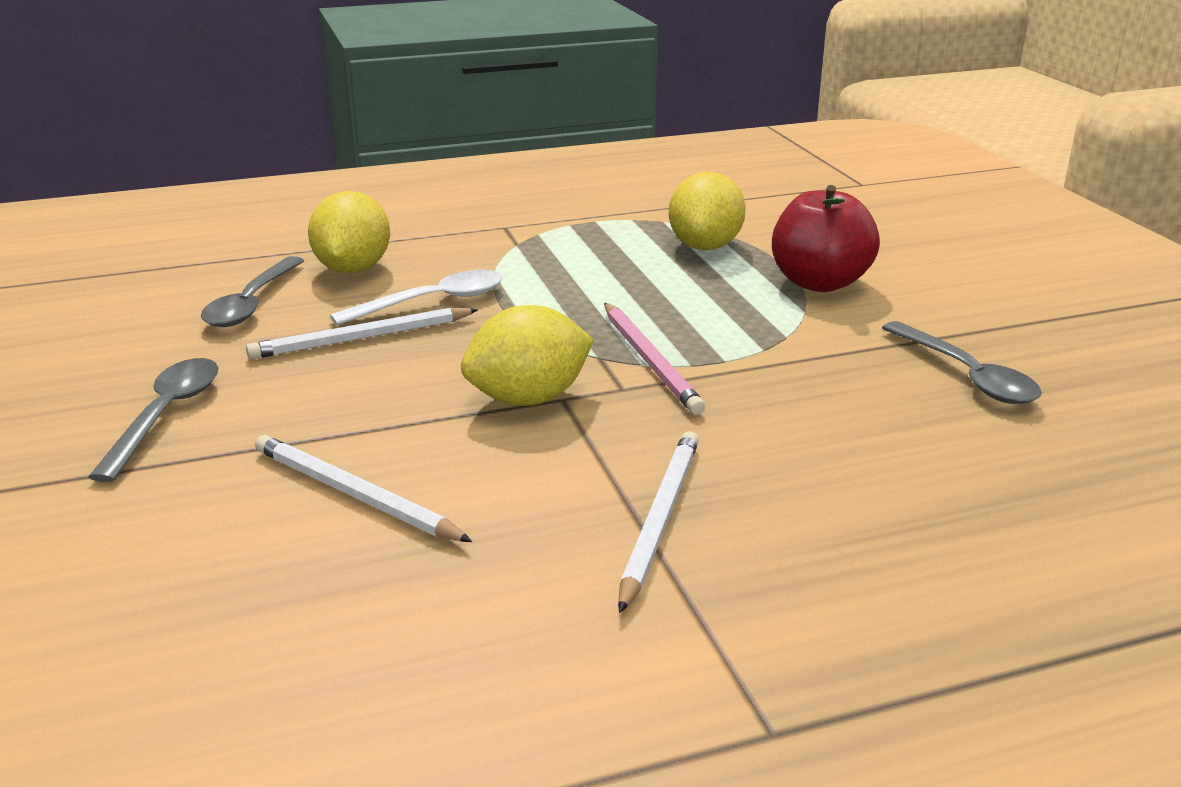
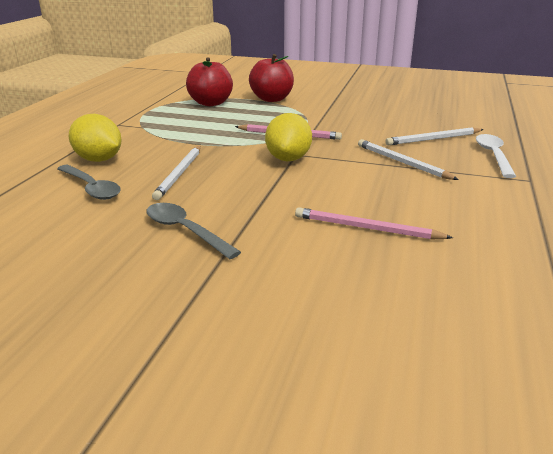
camera: 55 degrees left, 0 degrees up
white pencil [255,435,472,542] -> white pencil moved to [385,127,484,145]
white spoon [330,270,503,325] -> white spoon moved to [476,134,516,178]
yellow lemon [669,172,746,250] -> red apple [186,57,233,106]
grey spoon [882,321,1042,404] -> none
none -> pink pencil [295,207,453,239]

